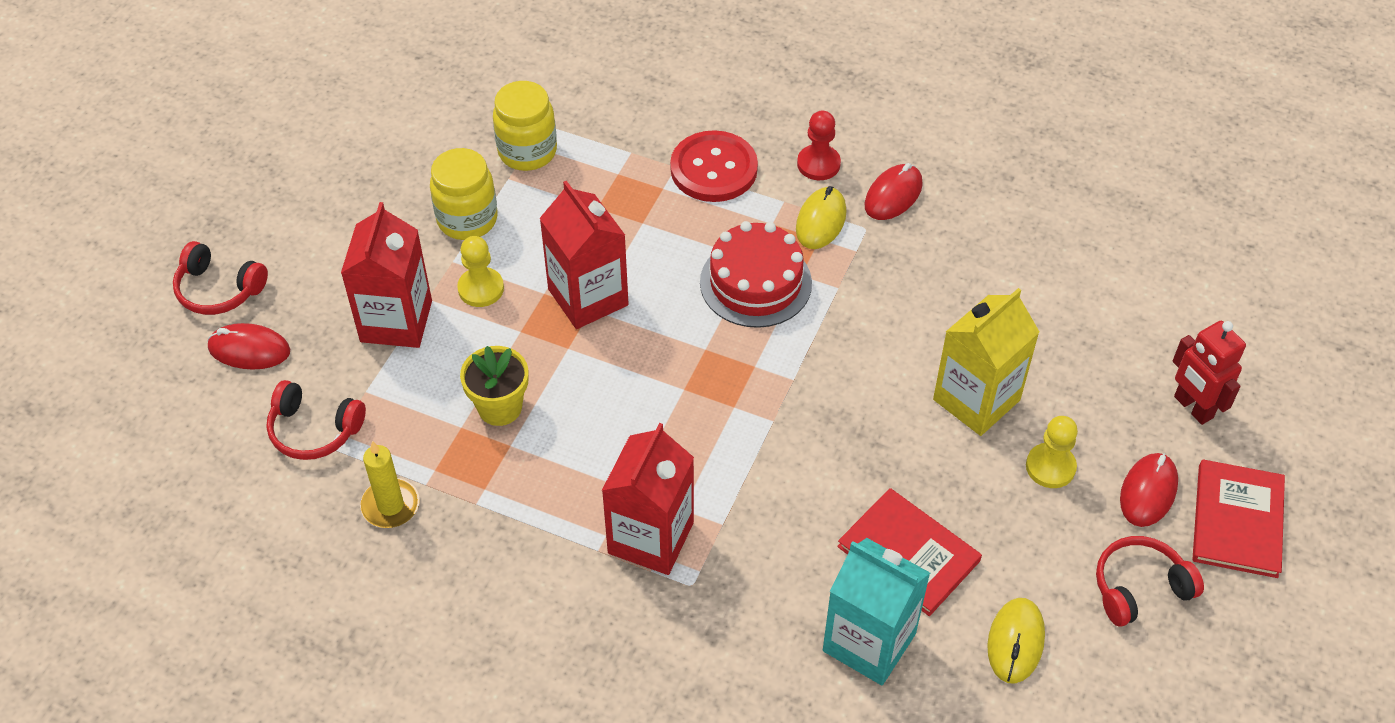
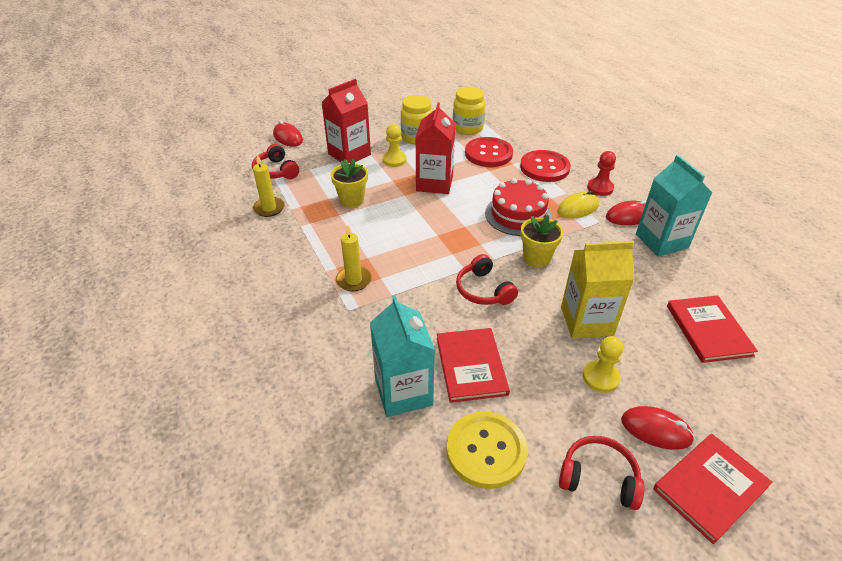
camera: 40 degrees right, 10 degrees down
red headphones [173,241,268,315] -> red headphones moved to [456,254,518,305]
red carton [602,423,694,575] -> yellow candle [336,225,372,291]
yellow mouse [987,598,1045,684] -> yellow button [446,411,528,489]
red mouse [1120,453,1178,527] -> red mouse turned 45 degrees clockwise [621,406,695,450]
red robot [1173,321,1246,425] -> none
none -> red button [465,137,513,167]
none -> yellow flower pot [521,215,563,267]
none -> turquoise carton [636,155,712,256]
none -> red book [667,295,758,363]

